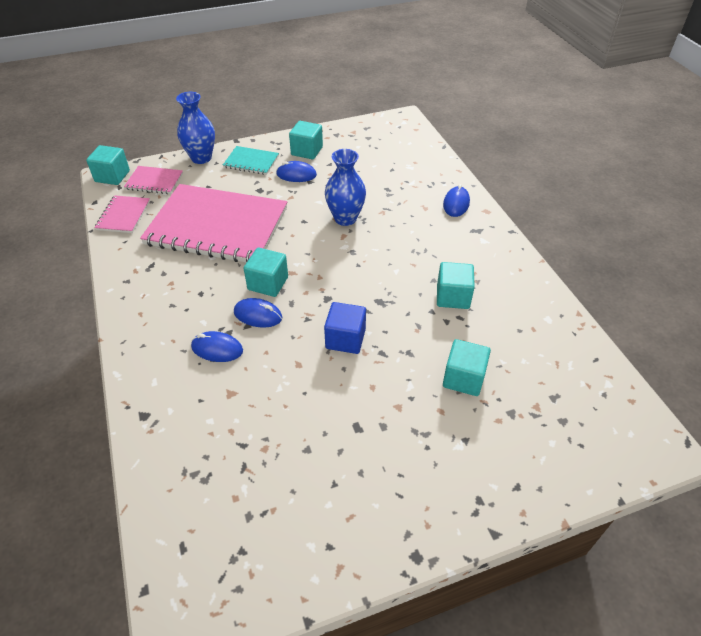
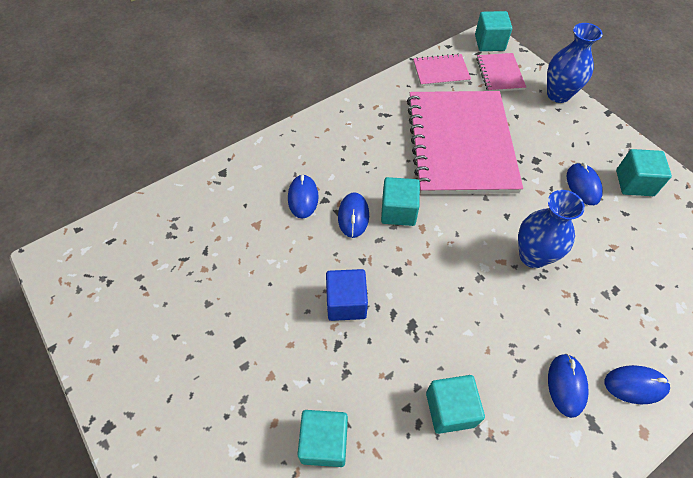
camera: 75 degrees right, 10 degrees up
turquoise notebook [223,146,279,175] -> none
none -> blue mouse [548,354,588,418]

